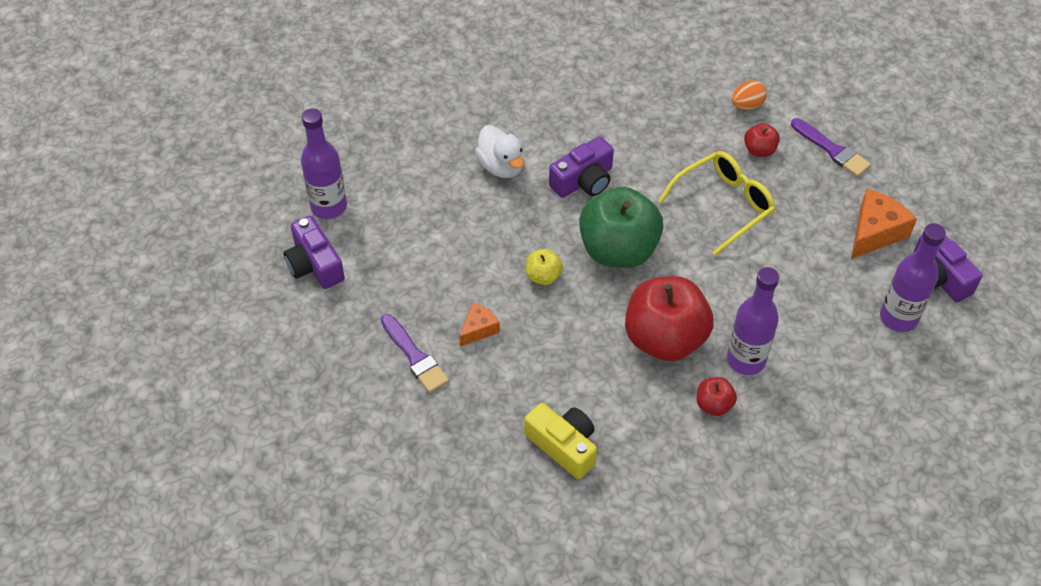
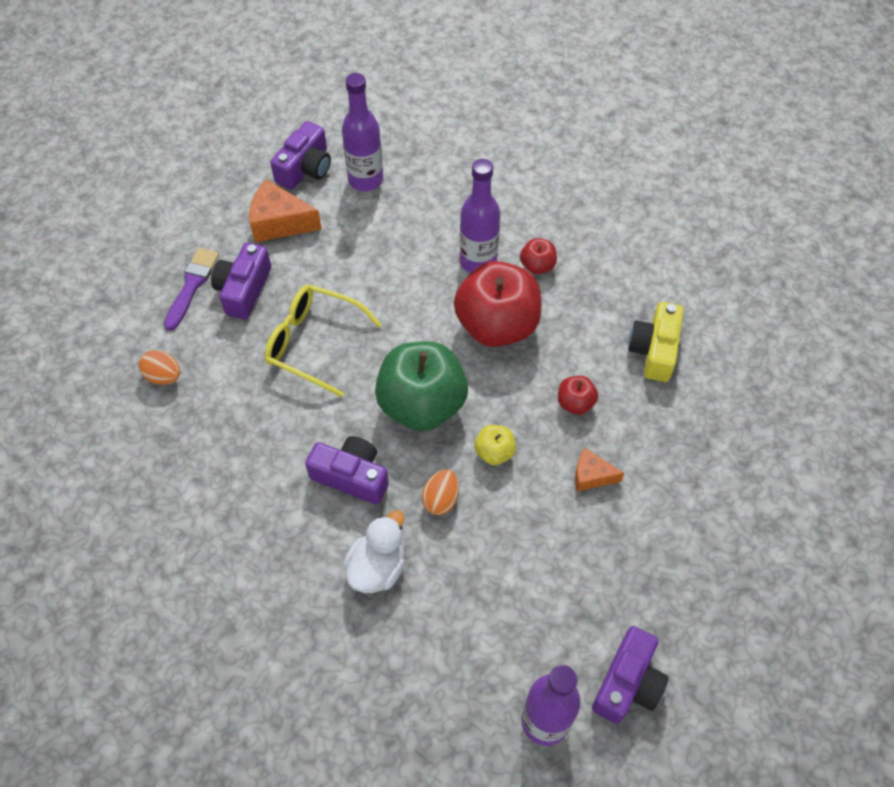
camera: 120 degrees left, 5 degrees up
purple brush [381,314,449,393] -> none
red apple [744,123,780,157] -> red apple moved to [558,376,598,415]
none -> purple camera [211,243,271,319]
none -> orange egg [422,469,459,515]

